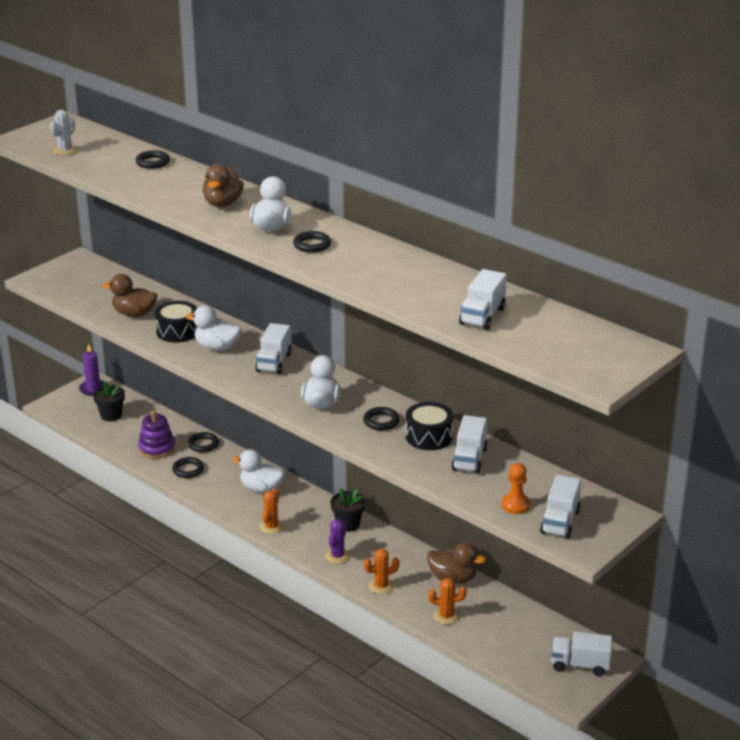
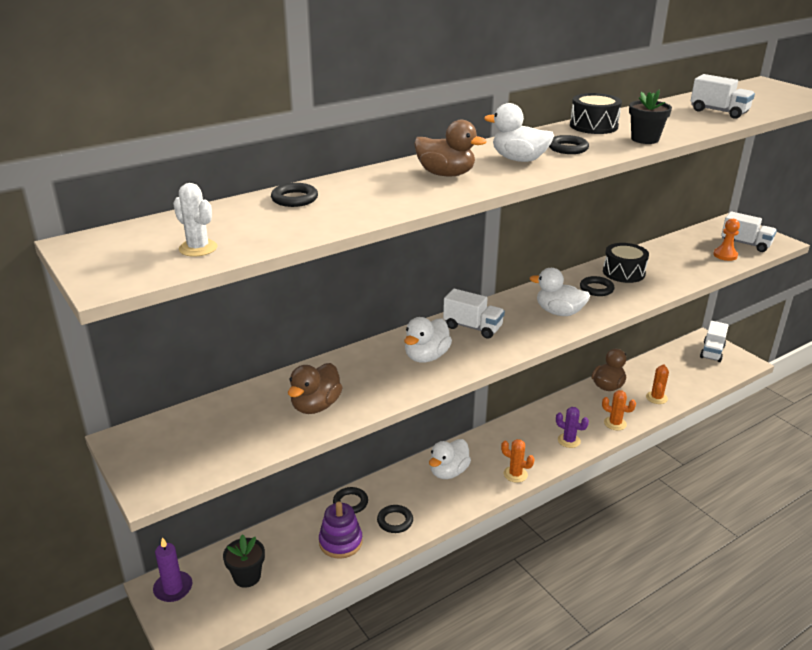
camera: 75 degrees left, 0 degrees up
black drum [155,301,198,343] -> black drum moved to [570,93,622,134]
black flower pot [330,488,365,532] -> black flower pot moved to [629,90,672,144]
orange cactus [364,549,399,594] -> orange cactus turned 60 degrees counterclockwise [602,390,636,430]
white truck [451,415,487,474] -> none

